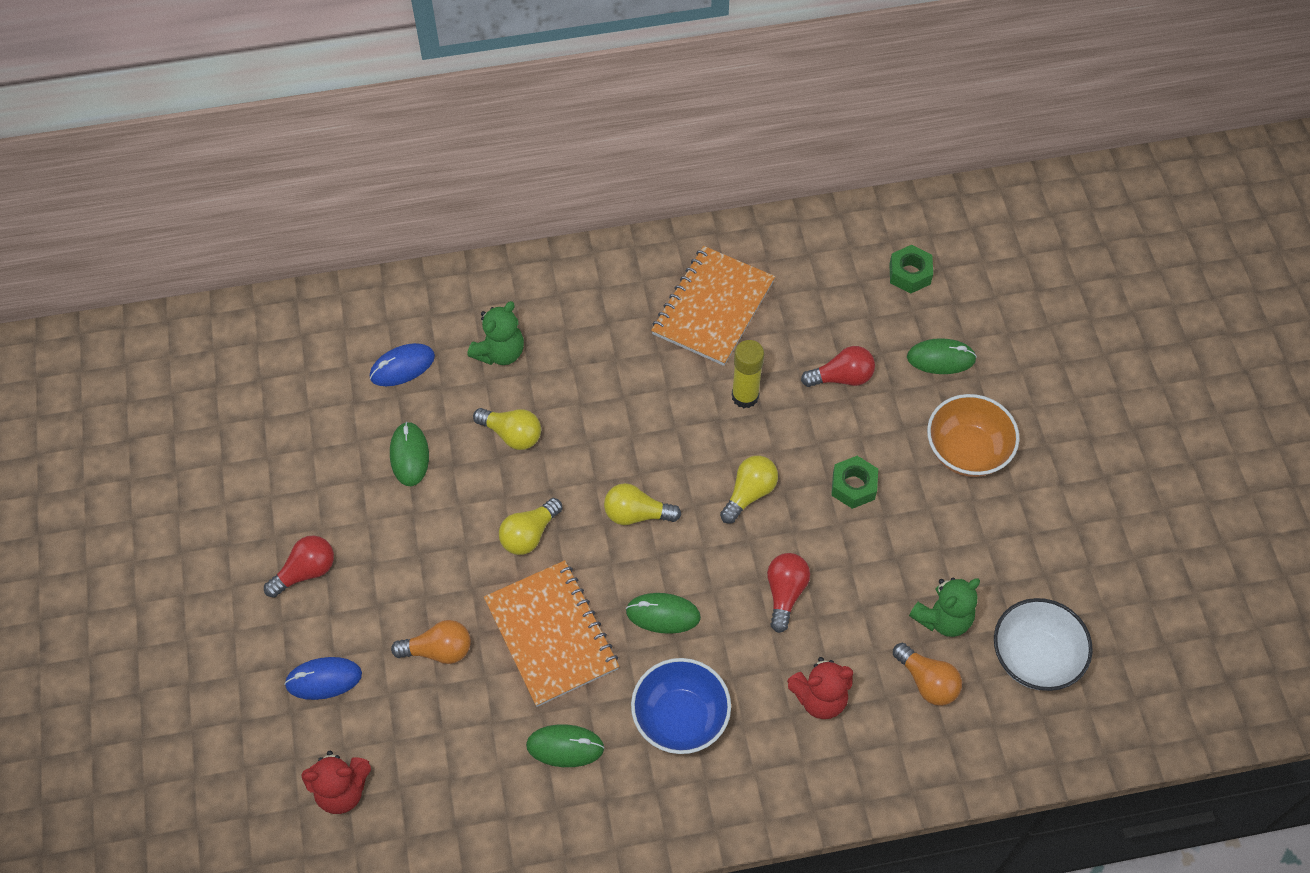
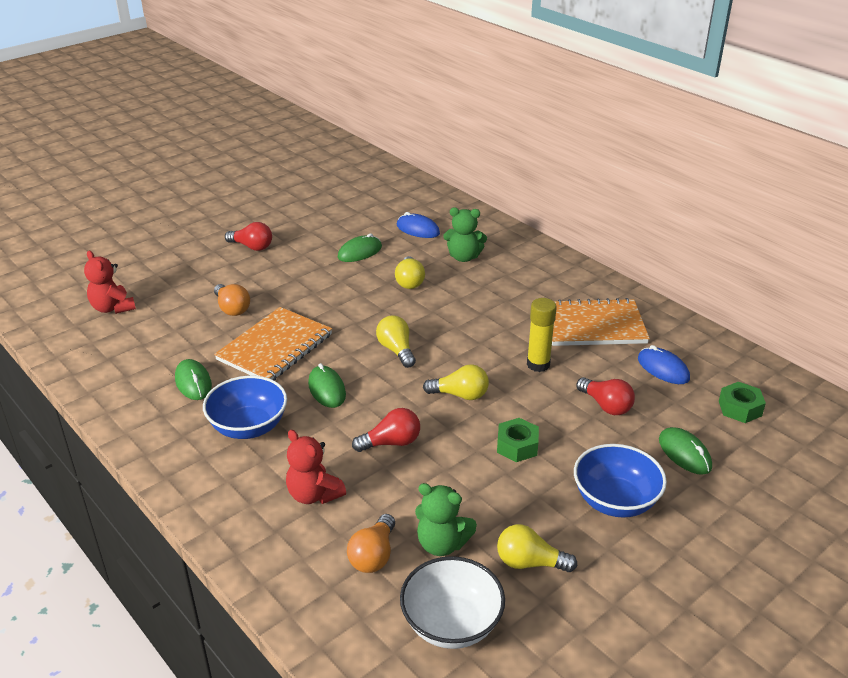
camera: 60 degrees right, 25 degrees down
blue mouse [284,657,362,700] -> blue mouse moved to [638,345,690,384]
yellow light bulb [499,498,563,555] -> yellow light bulb moved to [497,524,577,572]
orange bowl [927,394,1019,477] -> blue bowl [574,444,667,517]

